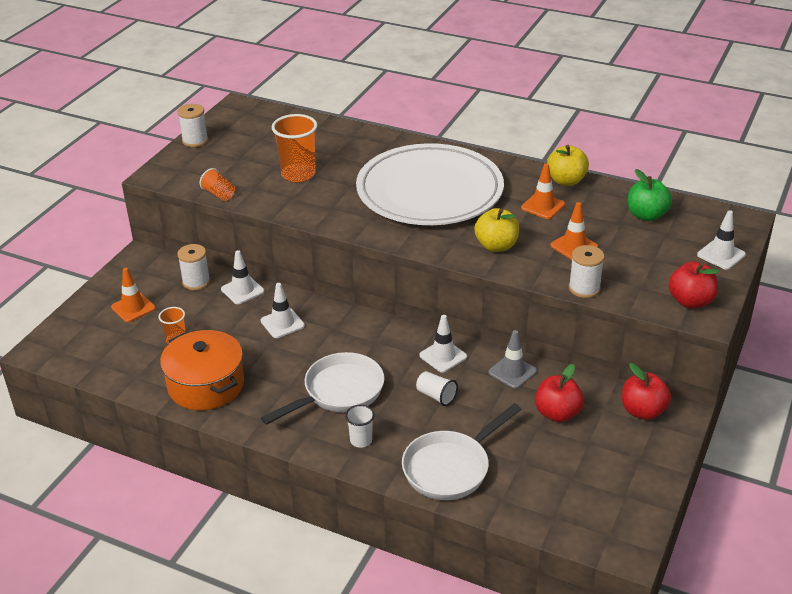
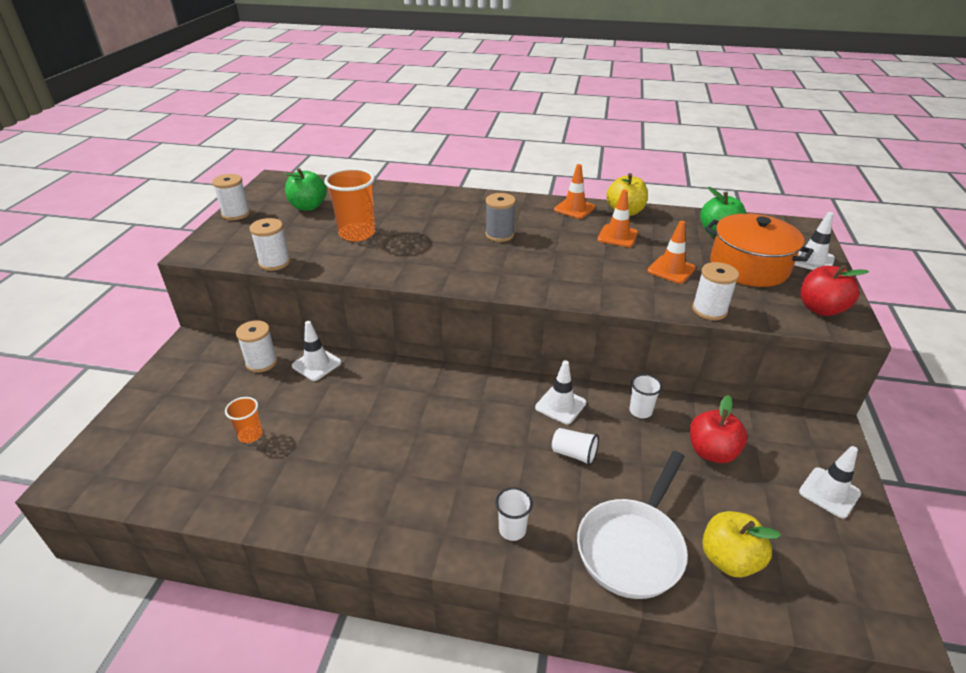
camera: 15 degrees left, 0 degrees up
orange traffic cone [111,268,156,322] -> orange traffic cone moved to [554,164,595,219]
orange pot [160,330,244,410] -> orange pot moved to [705,213,814,287]
orange cup [200,168,235,201] -> white spool [249,218,291,271]
white traffic cone [260,283,305,338] -> white traffic cone moved to [799,446,861,518]
white pan [261,352,384,425] -> none
white plate [356,143,504,225] -> grey spool [485,193,516,242]
yellow apple [475,208,519,252] -> yellow apple moved to [702,511,781,578]
grey traffic cone [489,330,537,389] -> white cup [629,374,662,418]
red apple [622,363,671,420] -> none
none -> green apple [285,168,327,211]

